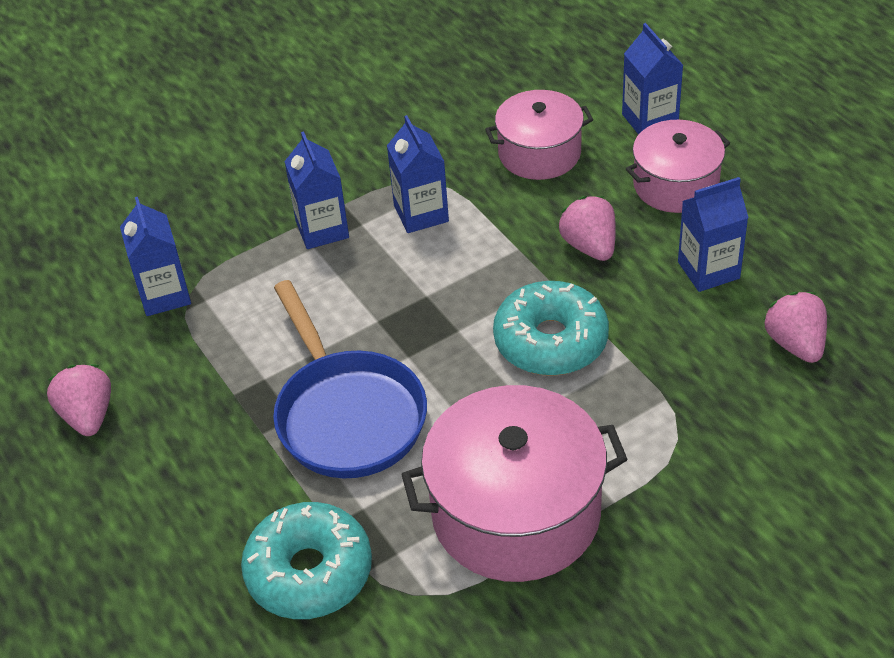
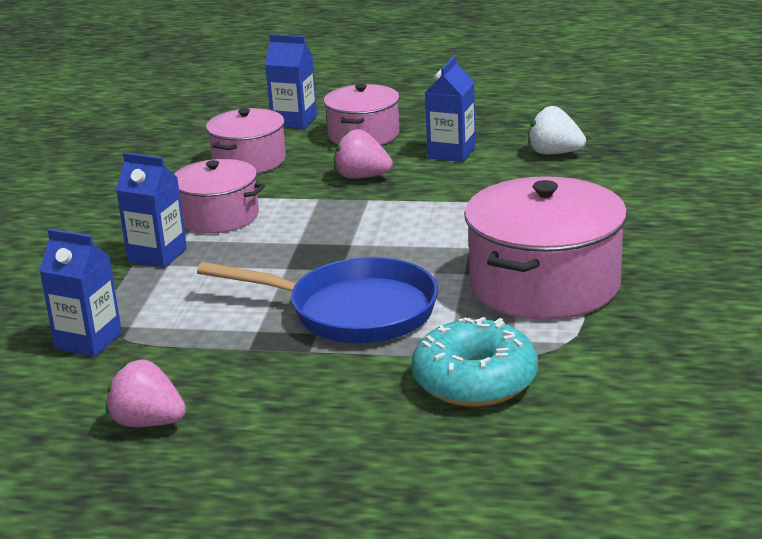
camera: 50 degrees left, 20 degrees down
blue carton [387,115,449,233] -> pink pot [174,159,265,233]
turquoise donut [493,281,609,376] -> none
pink strawberry [764,292,827,363] -> white strawberry [528,106,586,154]

